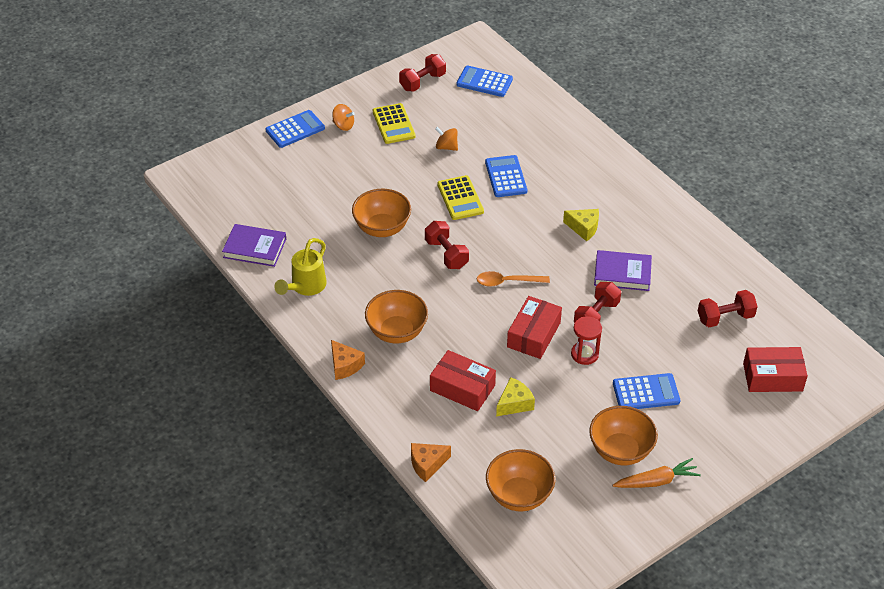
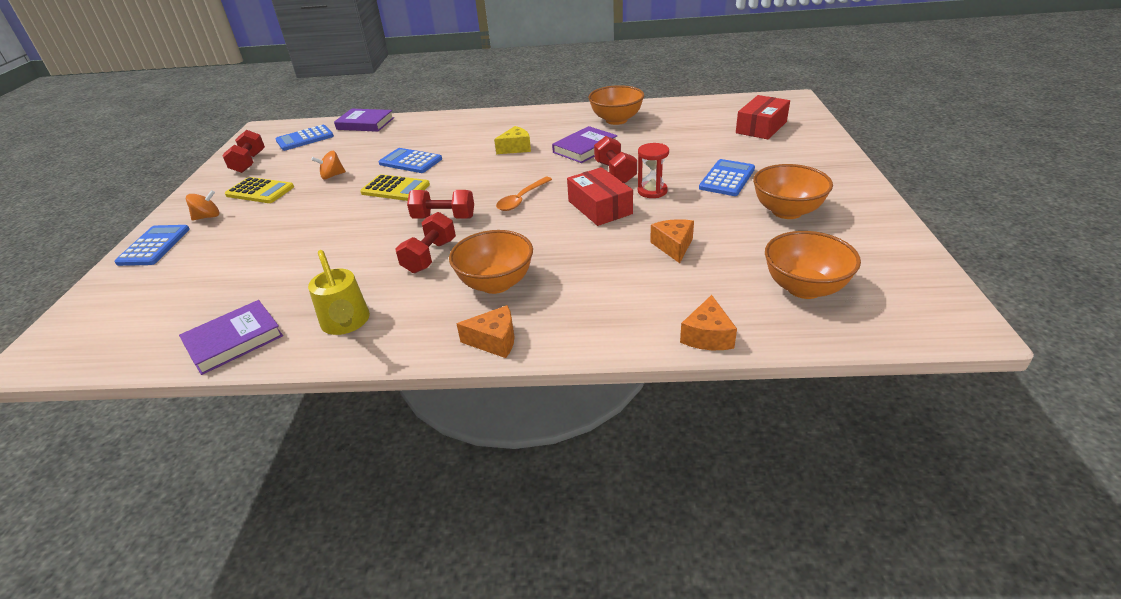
camera: 50 degrees left, 10 degrees down
orange bowl [352,189,411,237] -> orange bowl moved to [588,85,644,125]
red box [430,350,496,411] -> none
yellow cheese [496,377,535,416] -> orange cheese [650,219,694,263]
orange carrot [612,458,701,488] -> none
red dumbbell [698,290,758,327] -> red dumbbell moved to [395,212,456,273]
none -> purple book [334,109,394,132]

